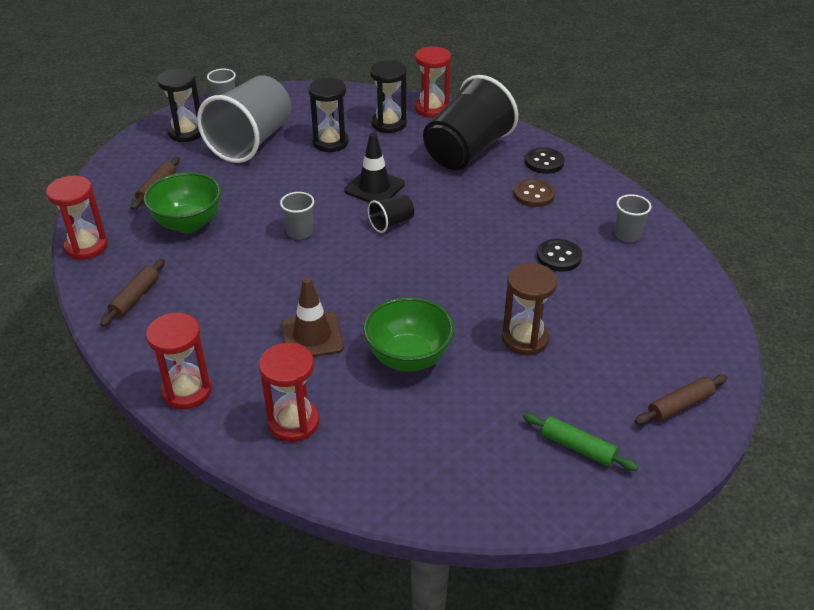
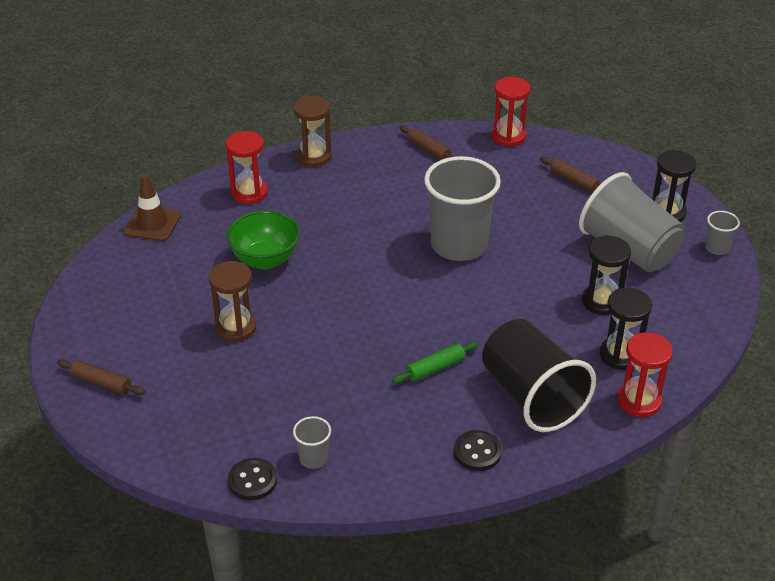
camera: 115 degrees right, 0 degrees up
green bowl [143,172,221,233] -> none
red hourglass [146,313,212,409] -> brown hourglass [293,96,332,167]
grey cup [280,192,314,239] -> grey cup [424,156,501,261], size x2.33
brown traffic cone [281,277,344,357] -> brown traffic cone moved to [124,174,181,241]
black traffic cone [344,133,405,203] -> none
black cup [368,194,414,233] -> none
brown button [514,179,555,207] -> none
green rolling pin [523,413,638,471] -> green rolling pin moved to [392,341,478,384]
black button [537,239,582,272] -> black button moved to [228,458,277,500]
brown rolling pin [635,375,727,425] -> brown rolling pin turned 60 degrees counterclockwise [57,359,145,395]

